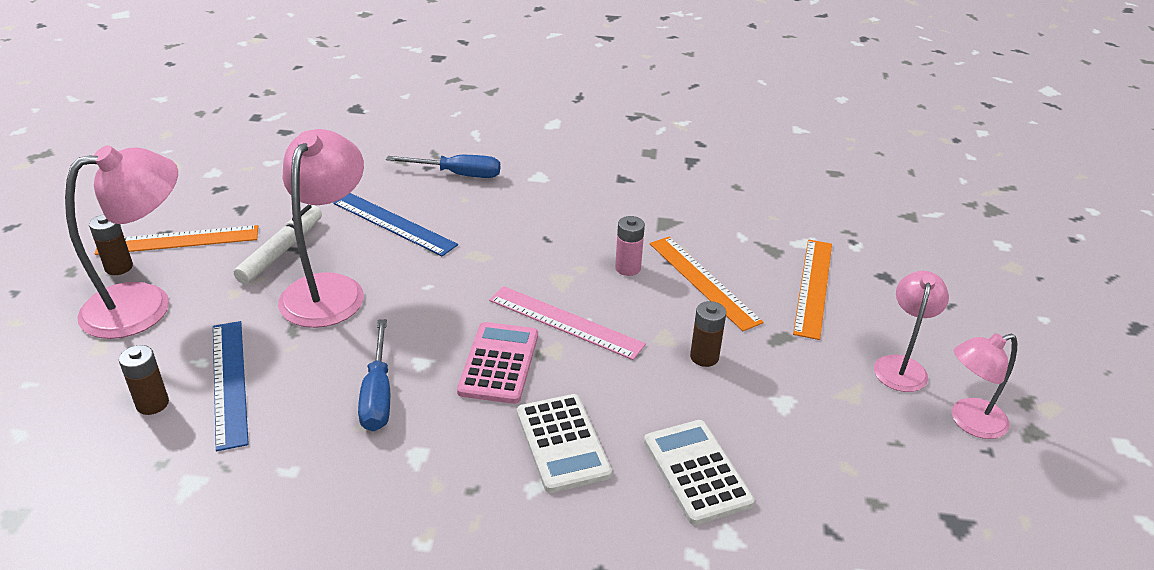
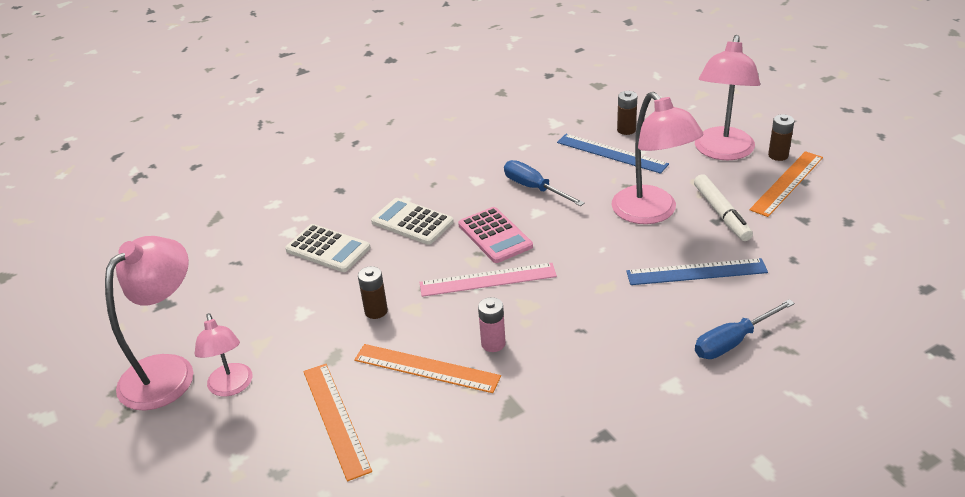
camera: 145 degrees right, 0 degrees up
pink lamp [952,333,1017,439] -> pink lamp [105,236,194,411], size x1.69

